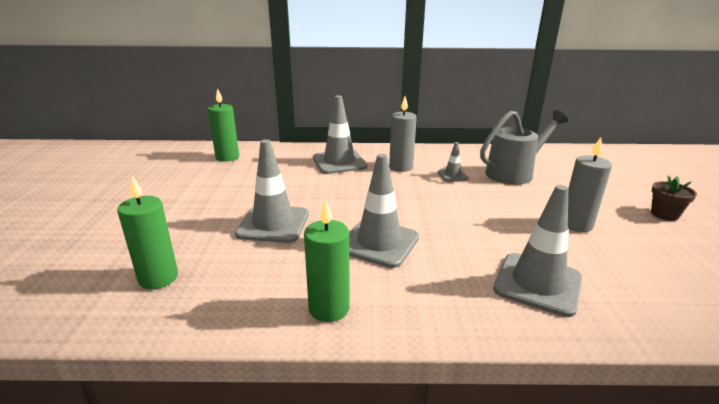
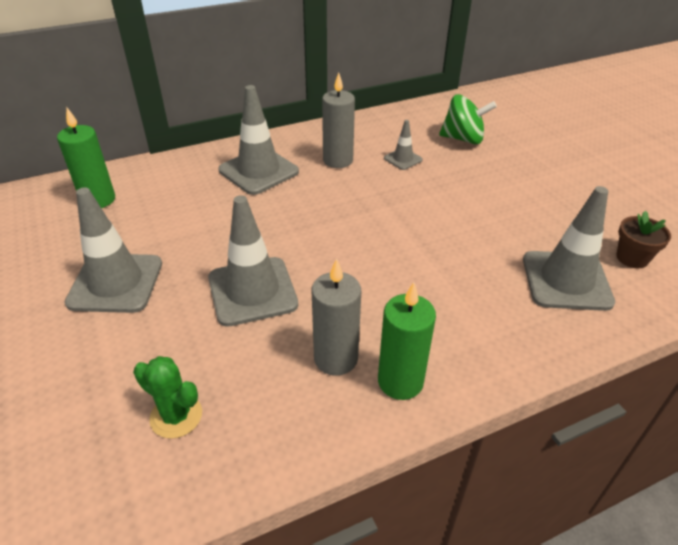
camera: 25 degrees left, 15 degrees up
green candle [117,176,178,289] -> green cactus [133,356,202,439]
grey traffic cone [349,154,419,268] -> grey traffic cone moved to [65,187,162,313]
grey watering can [480,110,568,185] -> green spinning top [439,94,497,144]
grey candle [568,137,612,232] -> grey candle moved to [312,258,361,376]
brown flower pot [651,175,697,221] -> brown flower pot moved to [616,211,671,268]

